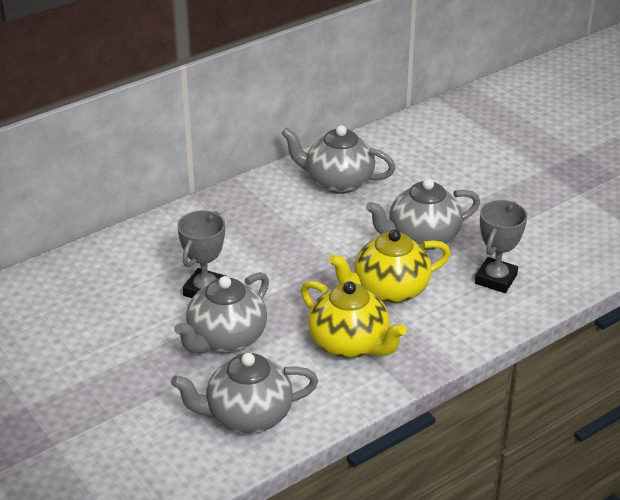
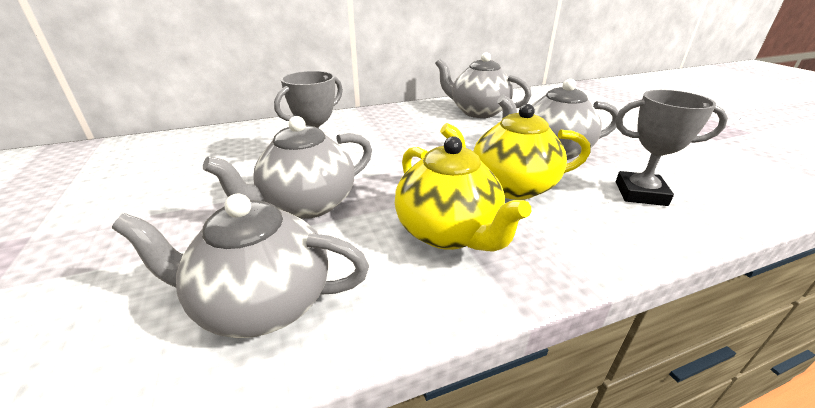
camera: 15 degrees right, 5 degrees down
grey trophy [475,200,527,293] -> grey trophy turned 60 degrees clockwise [615,90,728,206]

